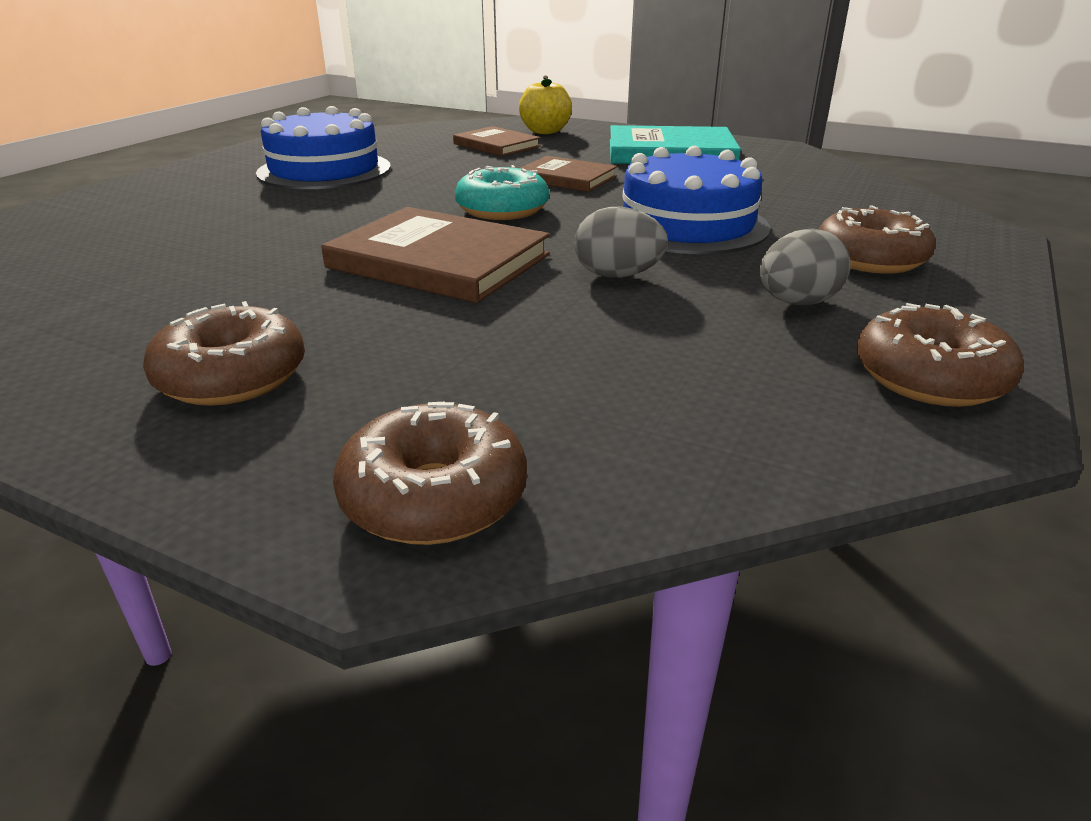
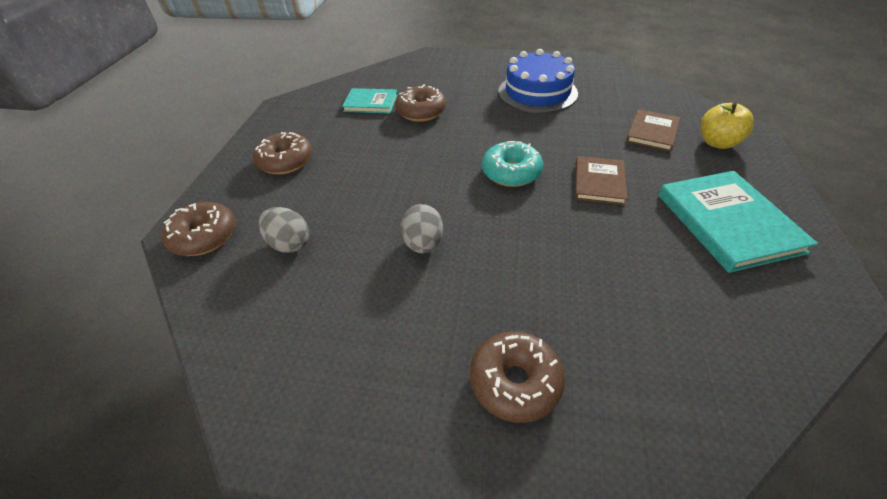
camera: 75 degrees right, 15 degrees up
brown book [321,207,550,303] -> none
blue cake [622,146,770,254] -> none
grey egg [760,228,851,305] -> grey egg moved to [259,207,309,253]
brown donut [857,303,1024,407] -> brown donut moved to [395,84,446,122]
none -> turquoise book [342,88,398,114]

